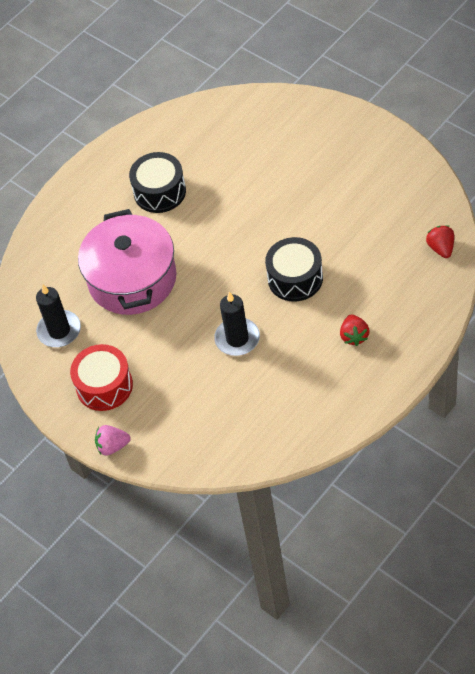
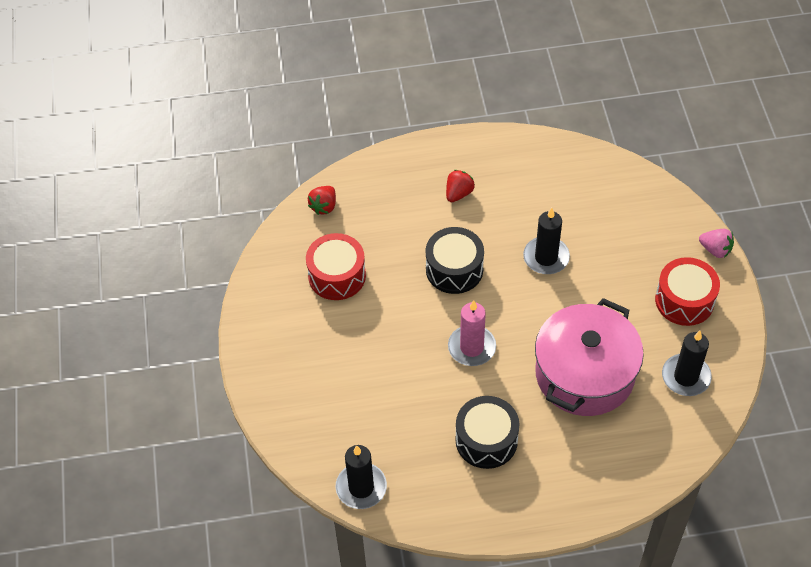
camera: 145 degrees left, 0 degrees up
none -> red drum [306,233,366,300]
none -> black candle [336,445,387,509]
none -> pink candle [448,300,496,366]

